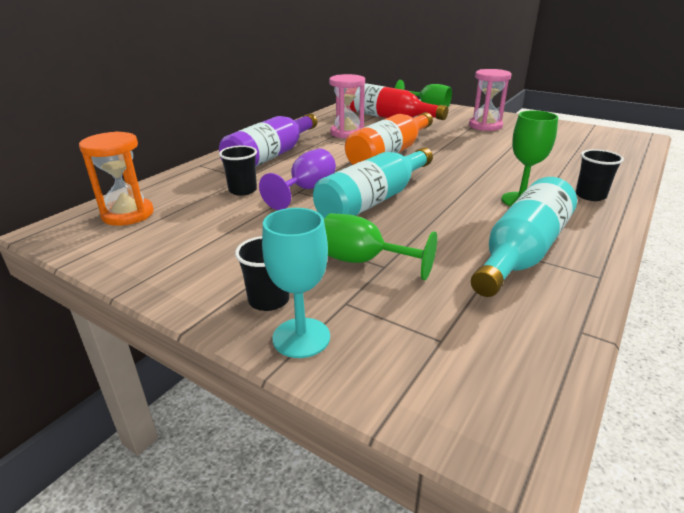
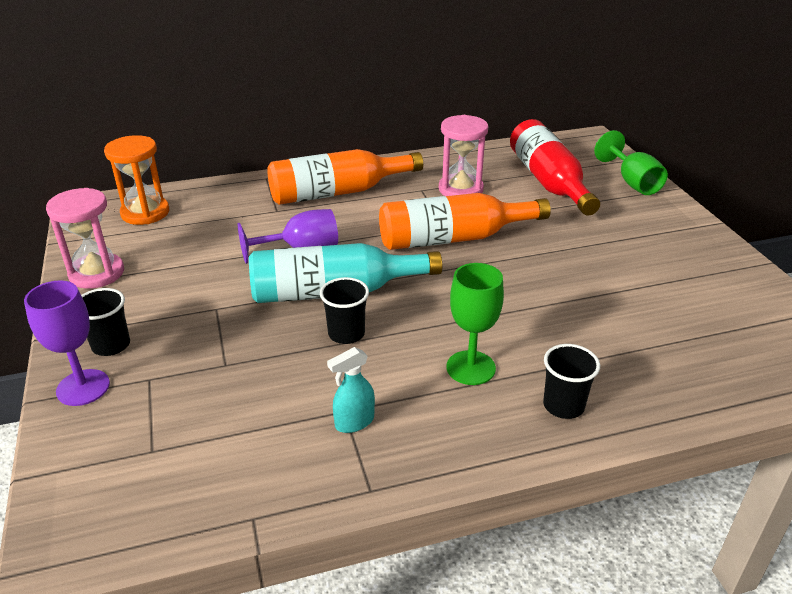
camera: 40 degrees right, 5 degrees up
purple bottle [219,113,318,167] -> orange bottle [267,149,423,205]
black cup [219,146,257,196] -> black cup moved to [320,277,369,344]
turquoise goblet [262,208,330,358] -> purple goblet [24,280,110,406]
green goblet [324,213,437,280] -> none
pink hourglass [469,69,512,131] -> pink hourglass moved to [46,188,124,289]
turquoise bottle [471,177,577,297] -> turquoise spray bottle [327,347,375,433]

